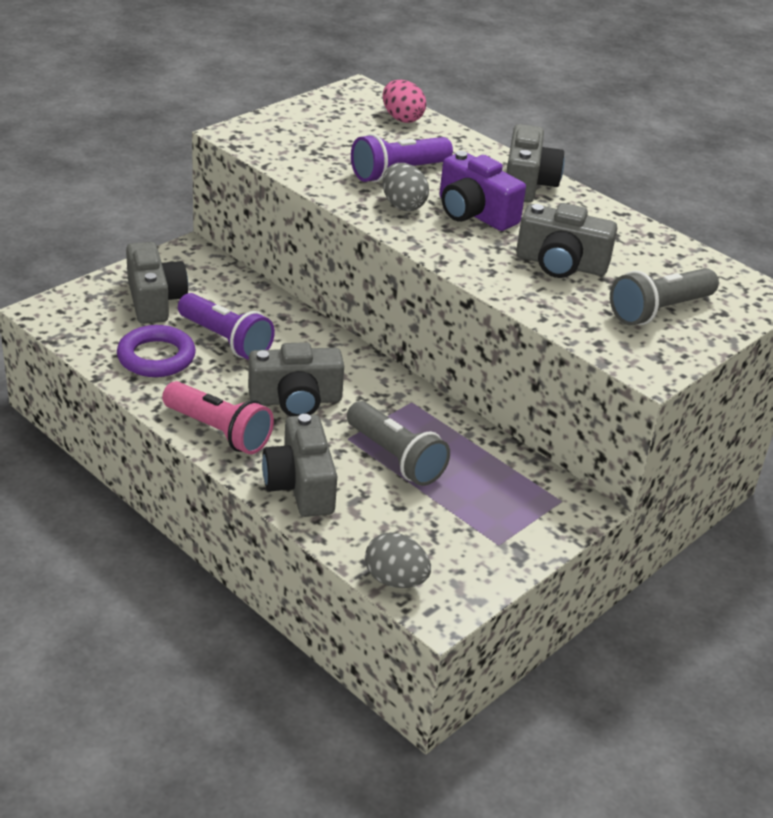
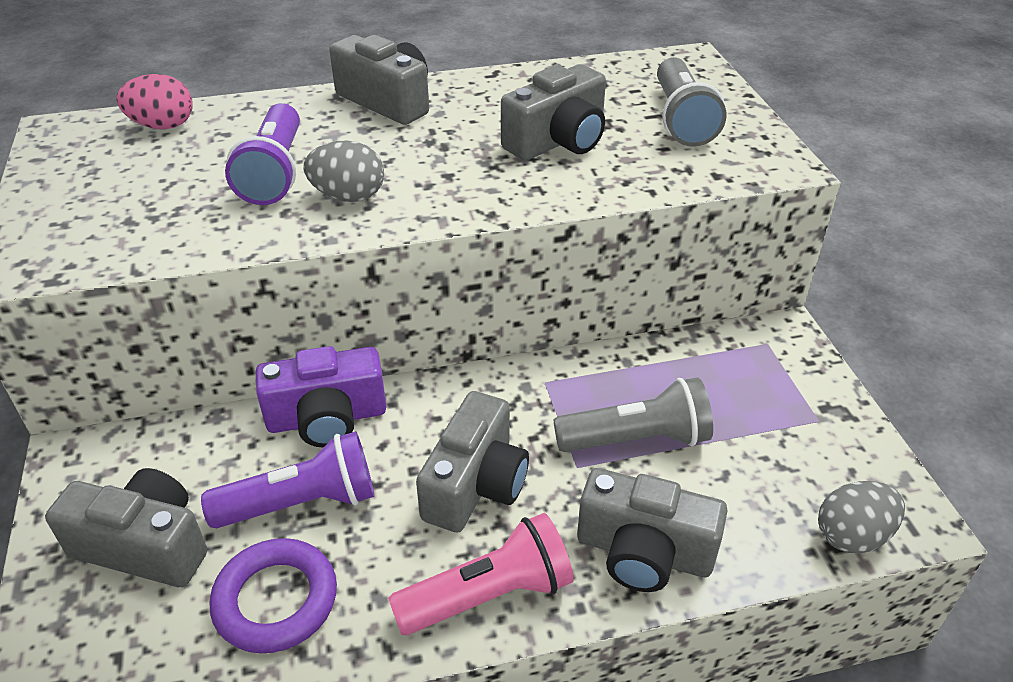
camera: 55 degrees left, 5 degrees up
purple camera [440,151,526,231] -> purple camera moved to [256,346,387,448]

